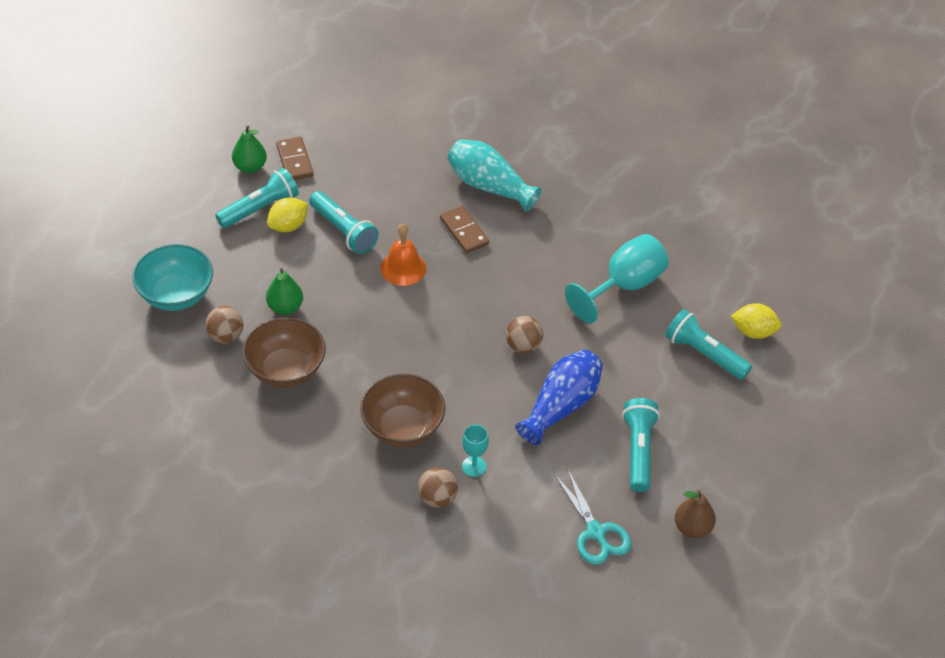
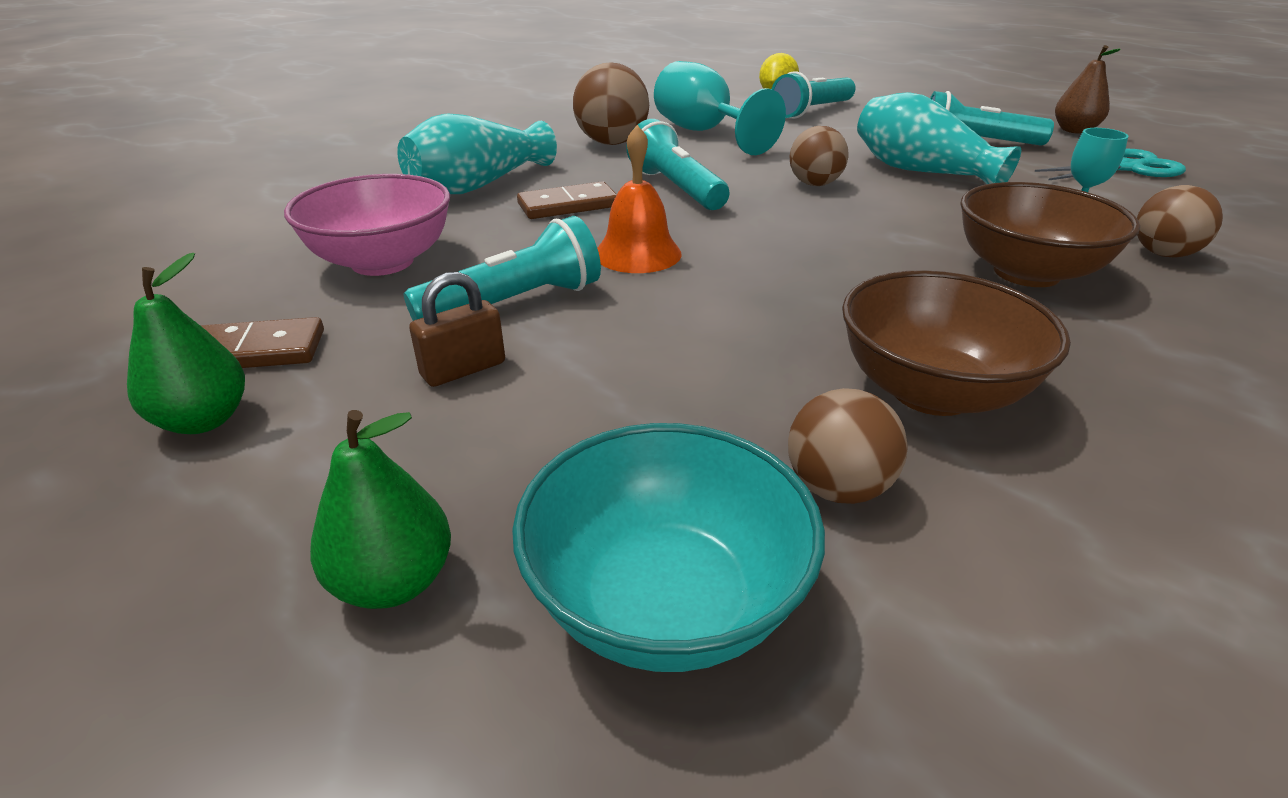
camera: 80 degrees left, 15 degrees down
turquoise flashlight [215,168,299,228] -> turquoise flashlight moved to [626,119,729,210]
green pear [266,268,303,315] -> green pear moved to [310,410,451,609]
yellow lemon [267,197,308,232] -> brown padlock [409,272,505,387]
blue vase [515,349,603,445] -> turquoise vase [857,92,1021,184]
none -> pink bowl [284,174,450,276]
none -> brown ball [573,62,649,145]

